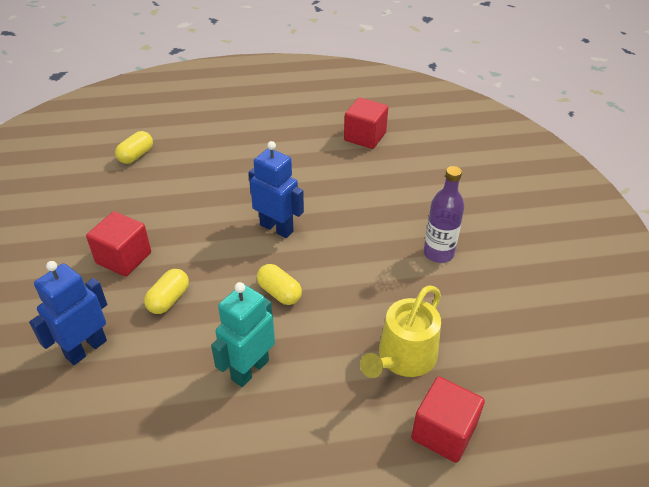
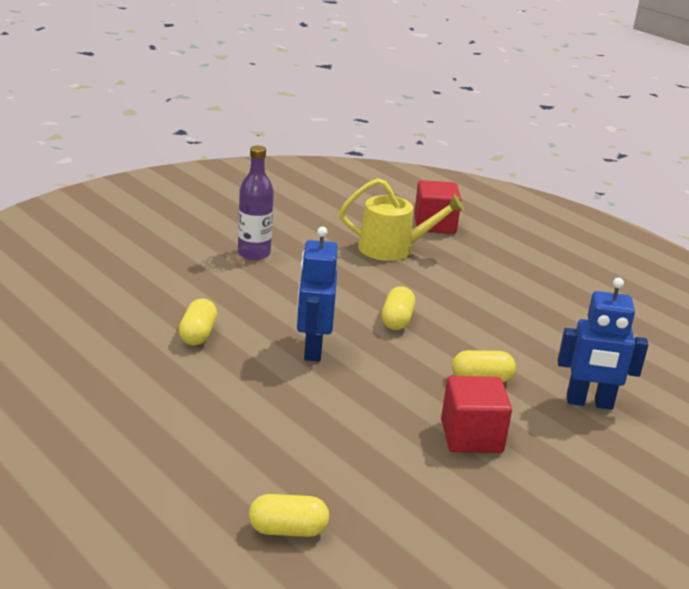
camera: 125 degrees left, 15 degrees down
turquoise robot [211,282,275,387] -> none
red cube [344,98,388,149] -> none
none -> yellow capsule [179,299,217,345]

